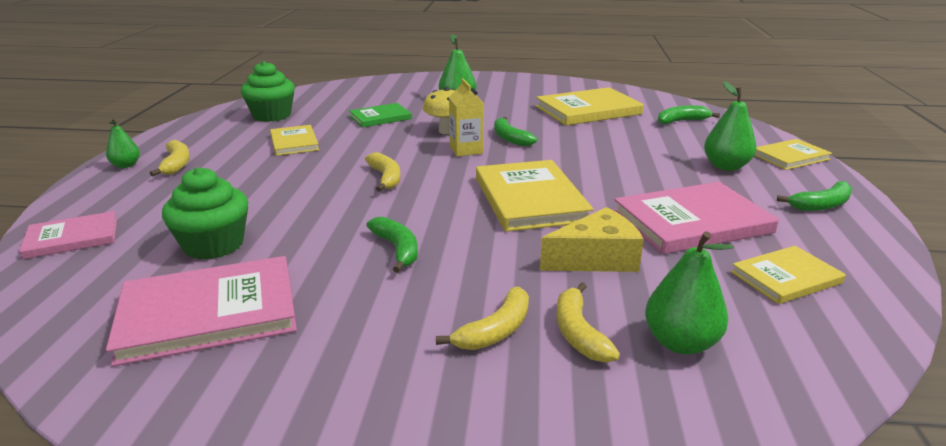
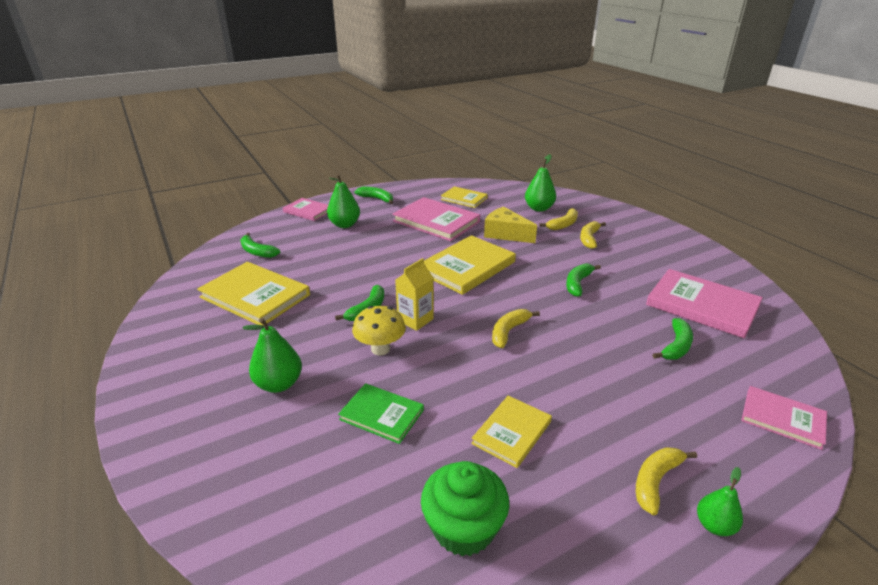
camera: 125 degrees left, 5 degrees up
green cupcake [162,167,248,260] -> green banana [652,318,693,360]
yellow banana [436,287,529,350] -> yellow banana turned 75 degrees counterclockwise [580,221,606,249]
yellow book [754,139,832,170] -> pink book [283,198,328,221]

